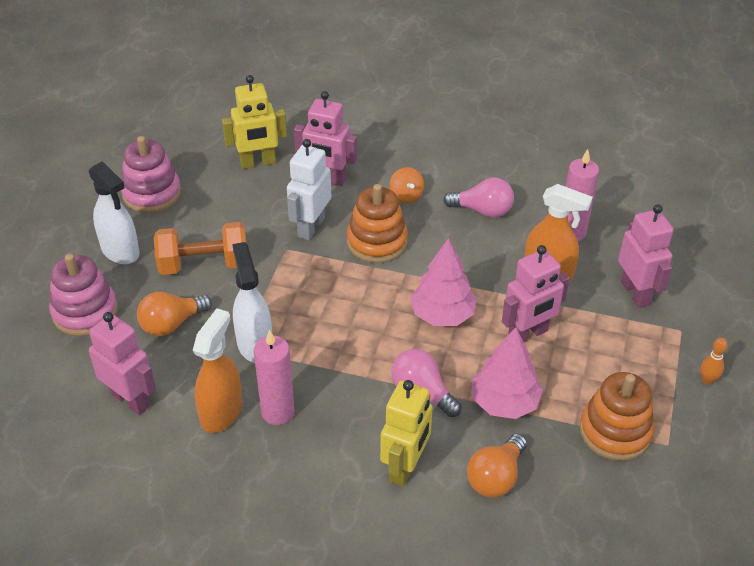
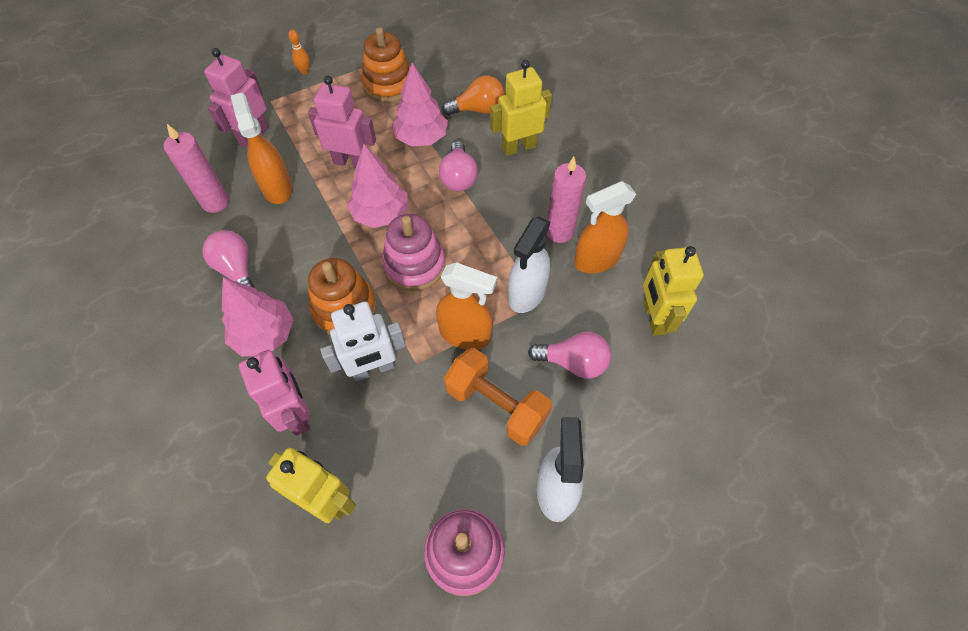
camera: 135 degrees left, 15 degrees up
pink stacking toy [49,254,118,336] -> pink stacking toy moved to [382,214,446,291]
pink robot [89,312,156,415] -> yellow robot [643,246,704,336]
orange light bulb [137,292,212,336] -> pink light bulb [528,332,611,379]
orange spinning top [389,167,424,203] -> pink tree [222,277,294,357]
none -> orange spray bottle [436,262,497,350]

